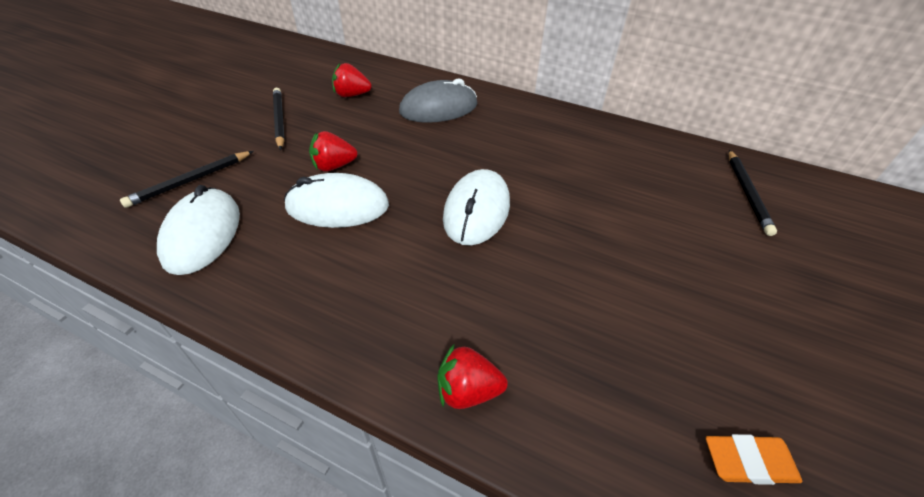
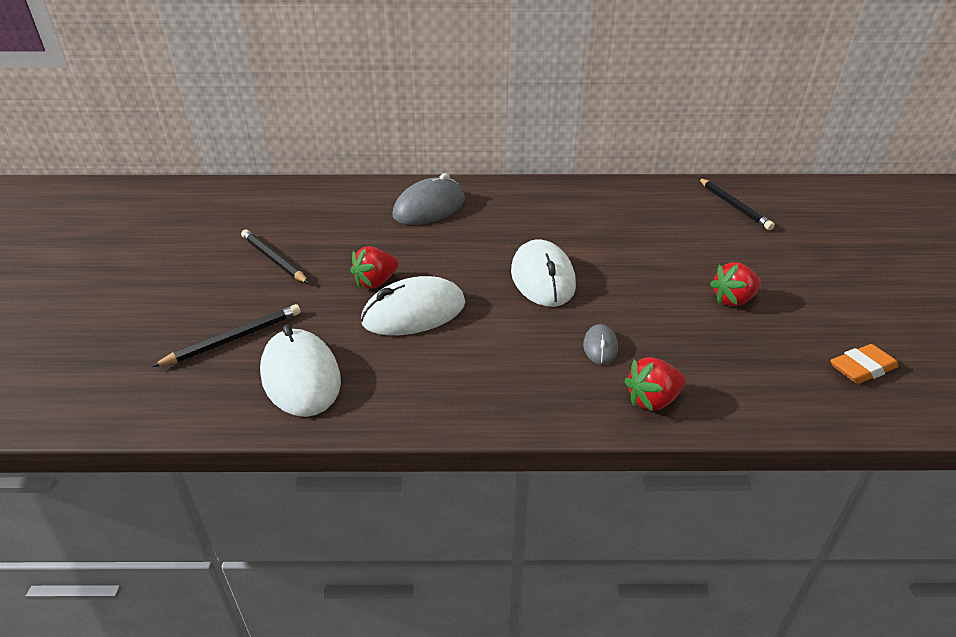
camera: 25 degrees left, 10 degrees down
black pencil [120,151,253,208] -> black pencil turned 150 degrees counterclockwise [152,304,301,367]
red strawberry [332,63,372,97] -> red strawberry moved to [710,262,761,306]
none -> grey mouse [583,324,618,365]

